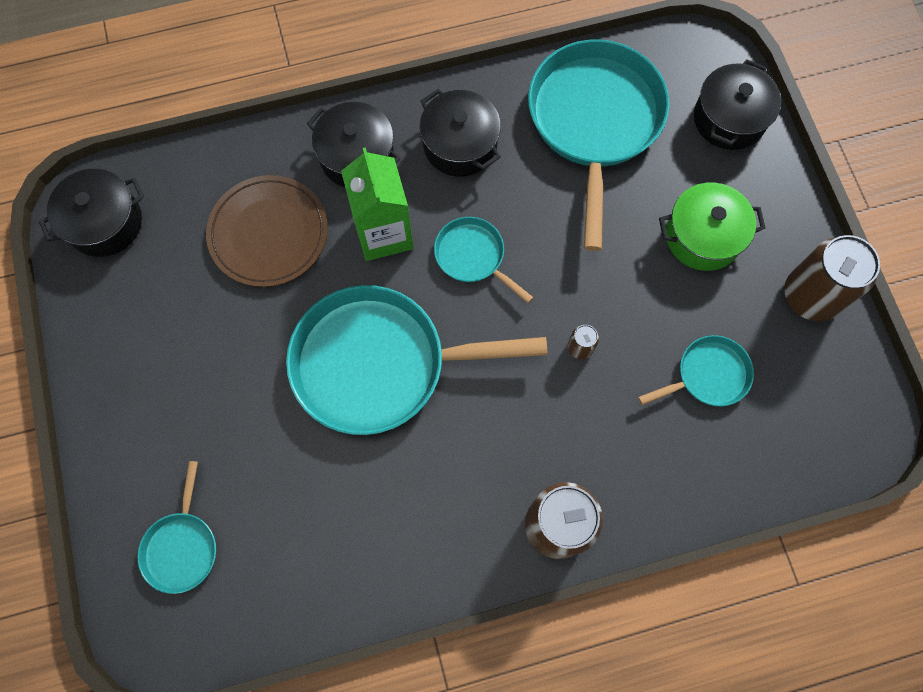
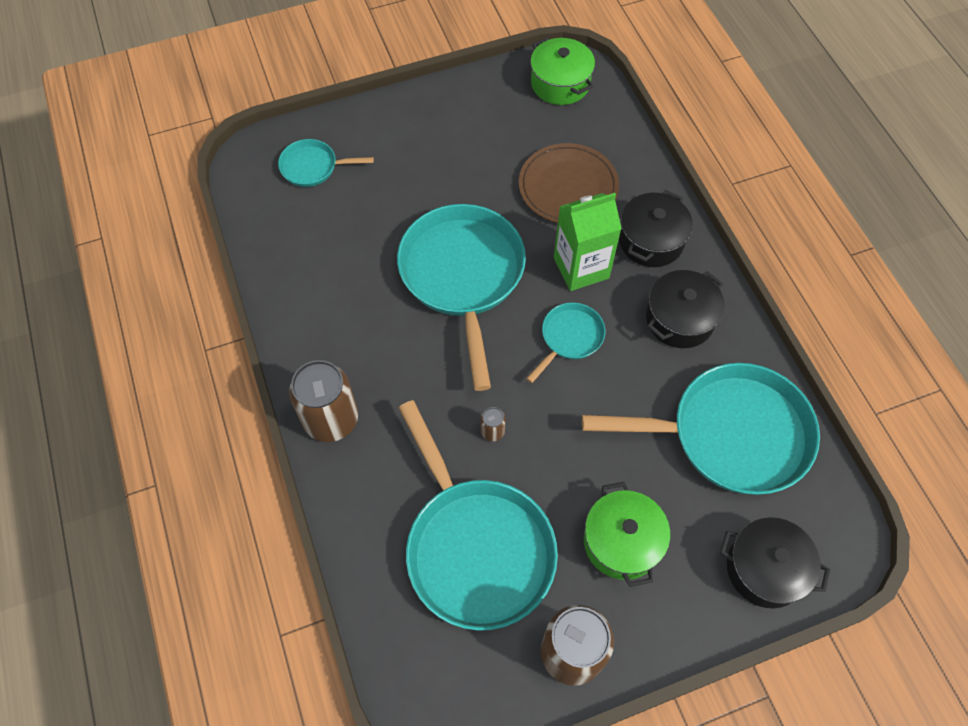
camera: 85 degrees right, 10 degrees down
black pot [39,169,144,257] -> green pot [530,37,595,105]
turquoise pan [638,335,754,406] -> turquoise pan [399,400,558,631], size x2.09

